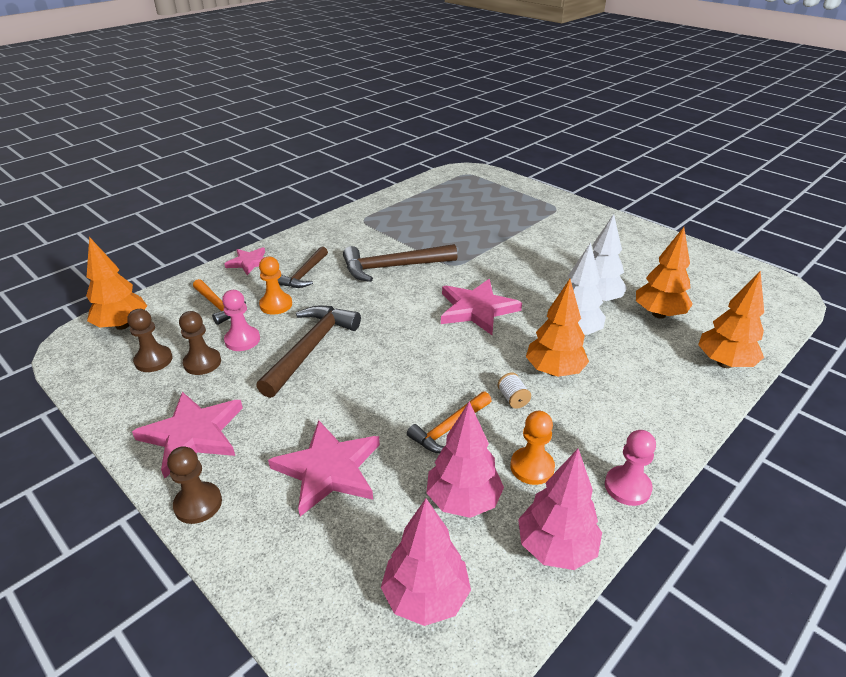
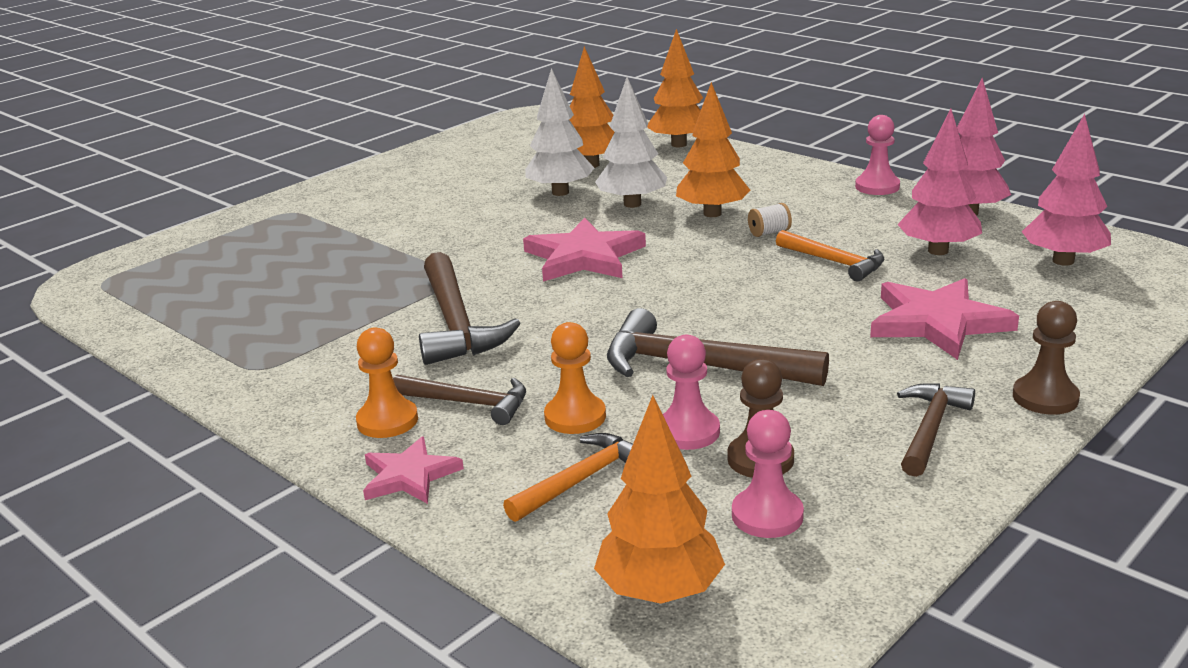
camera: 90 degrees left, 10 degrees down
brown pawn [127,309,173,372] -> pink pawn [732,410,804,538]
pink star [132,392,243,479] -> brown hammer [897,383,975,477]
orange pawn [510,411,555,485] -> orange pawn moved to [356,328,418,438]

